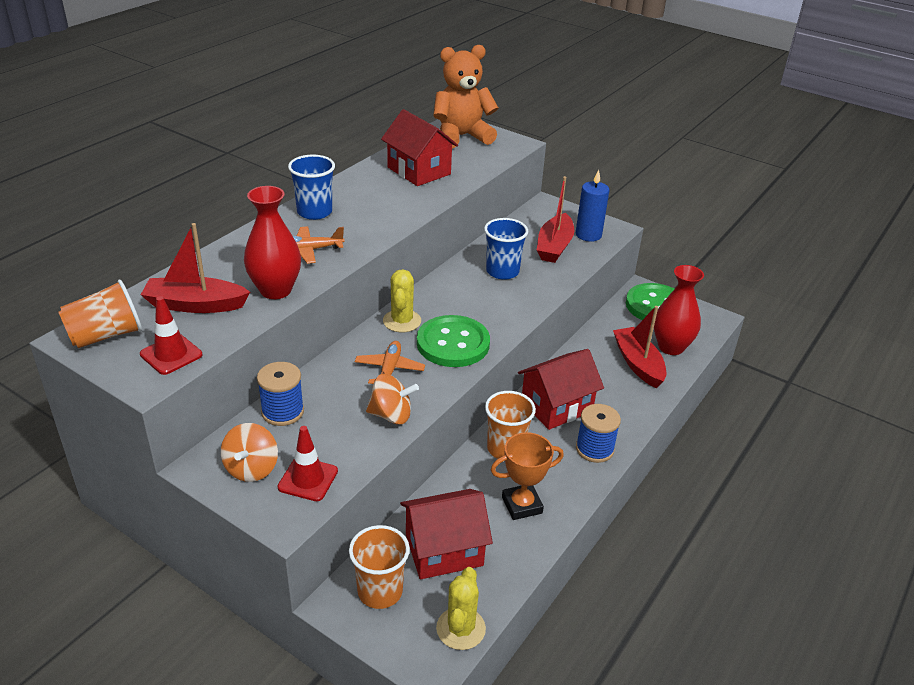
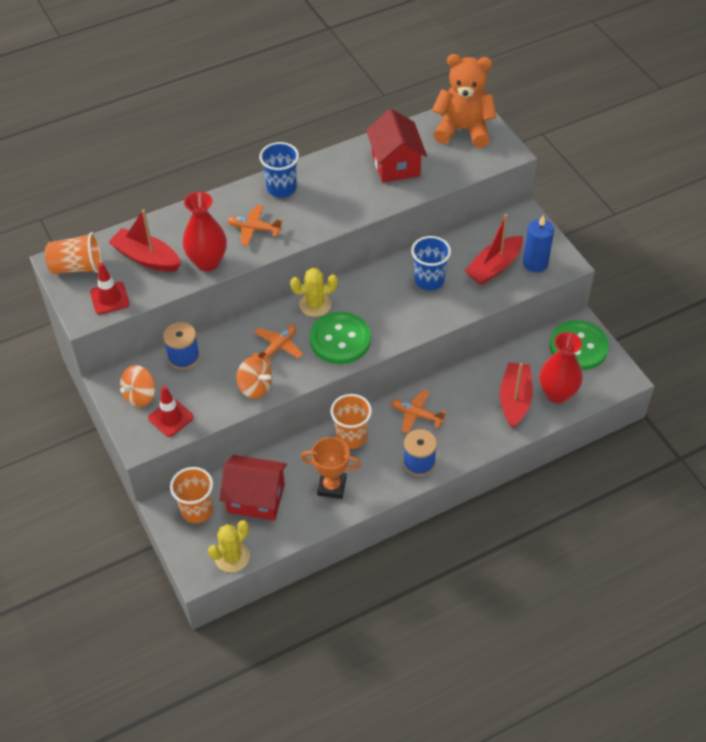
camera: 30 degrees right, 15 degrees up
yellow cactus [383,269,421,332] -> yellow cactus turned 45 degrees clockwise [290,268,338,317]
red house [518,349,604,430] -> orange plane [392,389,446,434]

